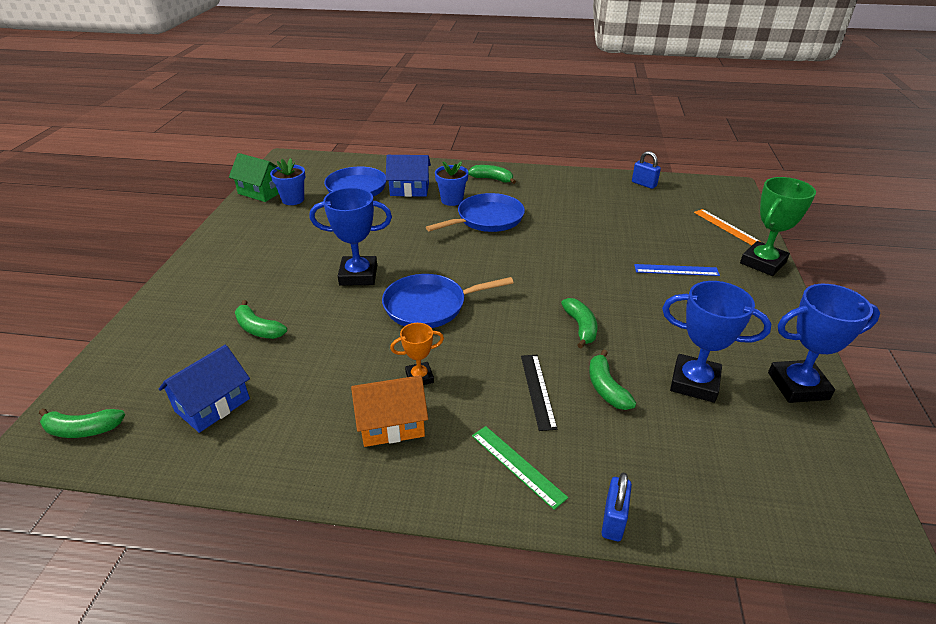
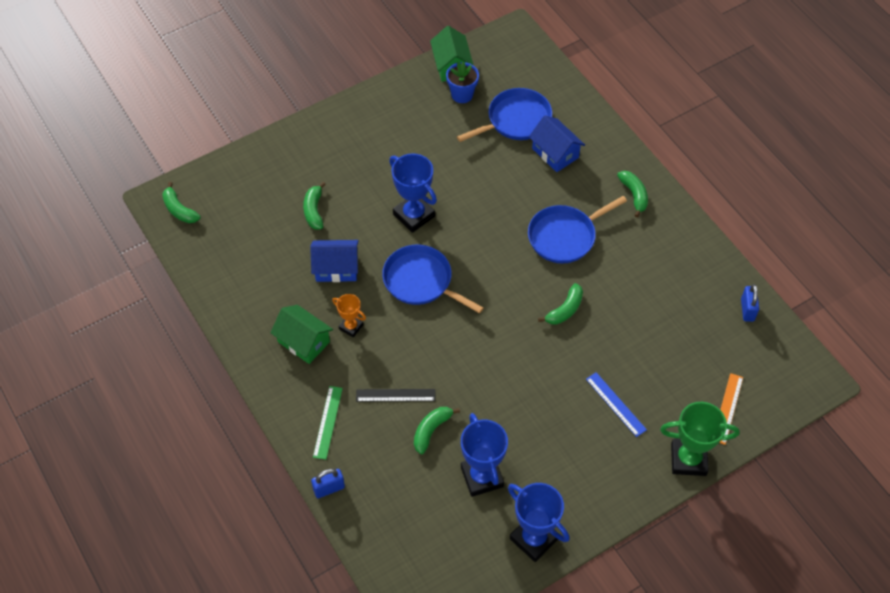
camera: 50 degrees right, 20 degrees up
blue house [159,345,250,433] -> blue house moved to [310,240,359,282]
orange house [351,375,428,447] -> green house [270,305,333,364]
blue pan [426,193,525,232] -> blue pan turned 135 degrees clockwise [528,196,627,263]
blue flower pot [435,161,468,206] -> none
black ruler [521,355,557,431] -> black ruler turned 45 degrees clockwise [356,389,435,402]
green banana [561,298,598,348] -> green banana moved to [538,283,583,325]

